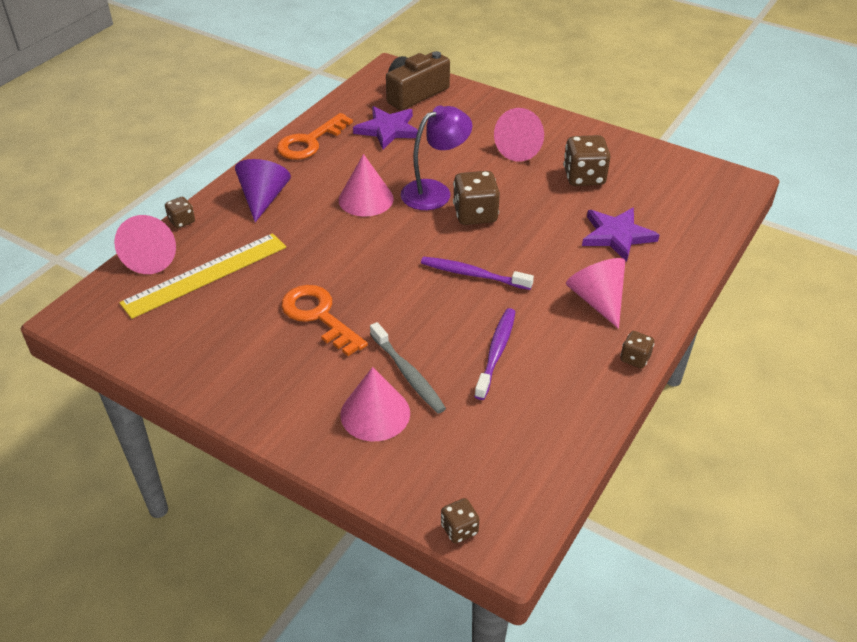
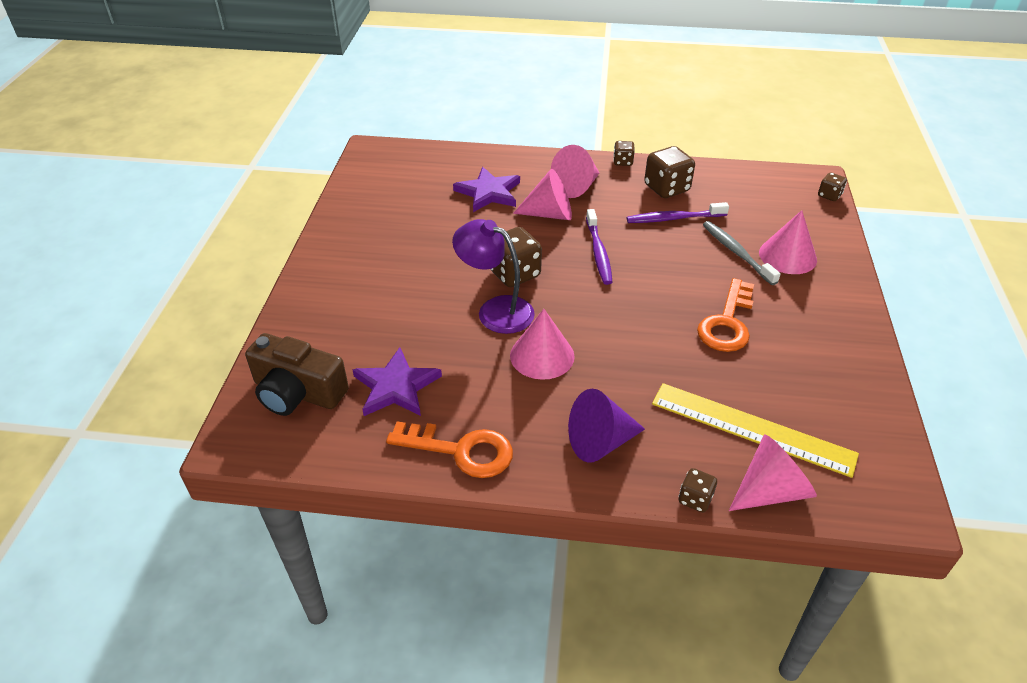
camera: 115 degrees left, 0 degrees up
grey toothbrush [370,322,446,414] -> grey toothbrush turned 60 degrees counterclockwise [703,221,781,285]
pink cone [494,108,544,162] -> pink cone moved to [513,169,572,220]
brown dice [563,135,611,186] -> brown dice moved to [644,146,695,198]

